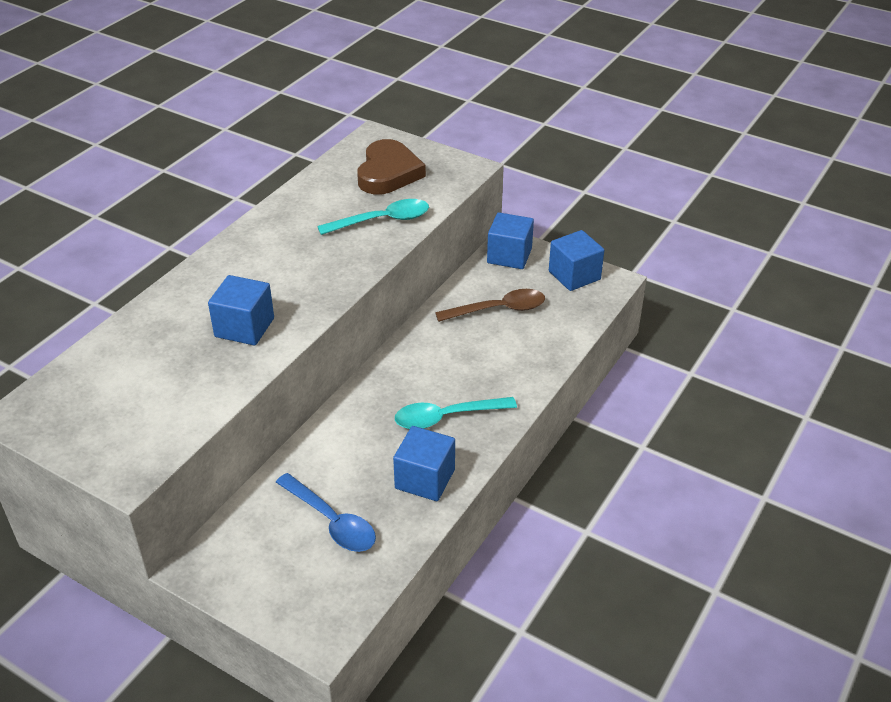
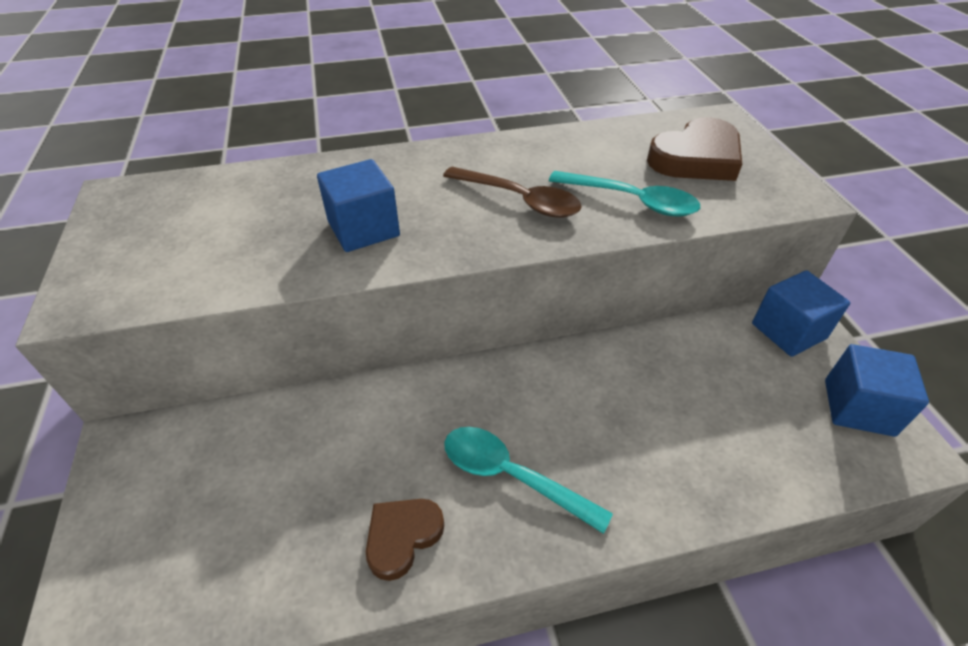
camera: 45 degrees right, 5 degrees up
blue spoon [276,473,376,552] -> none
blue cube [393,426,455,501] -> brown heart [366,499,444,581]
brown spoon [435,289,545,322] -> brown spoon moved to [443,167,582,218]

